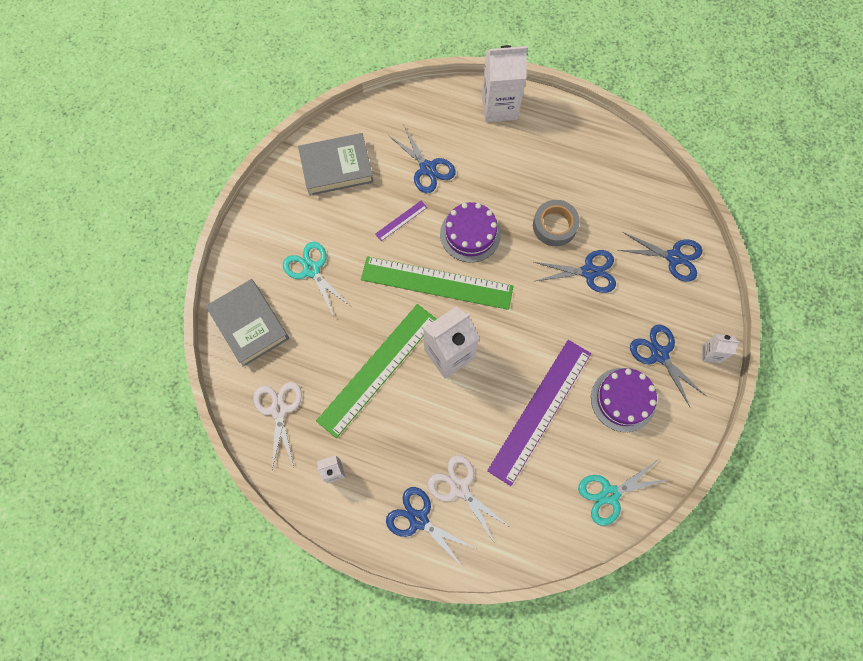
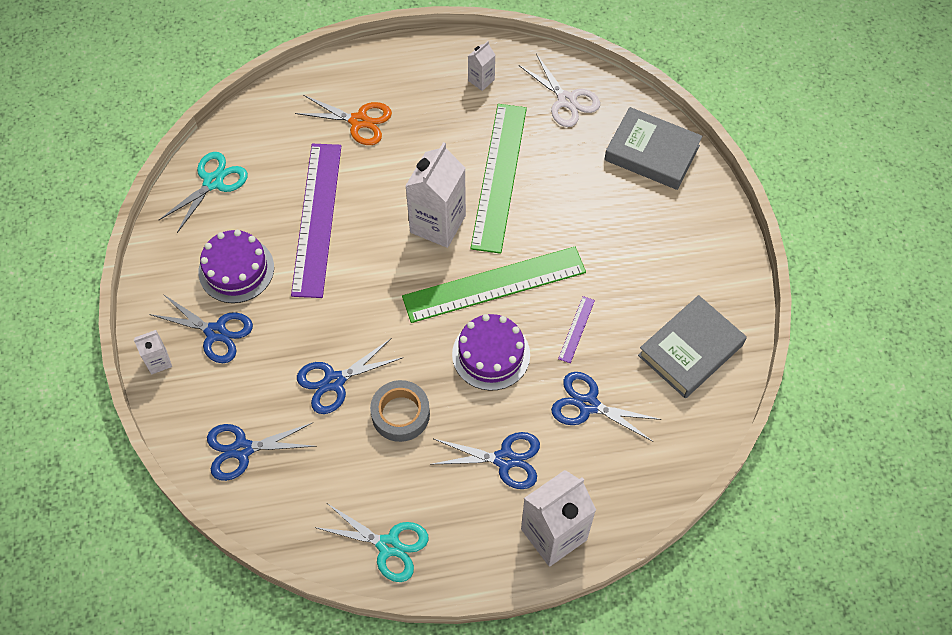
camera: 150 degrees right, 10 degrees down
turquoise scissors [283,242,350,316] -> turquoise scissors moved to [314,503,429,582]
blue scissors [386,487,474,566] -> blue scissors moved to [433,432,540,489]
white scissors [428,455,510,542] -> orange scissors [295,95,392,145]

